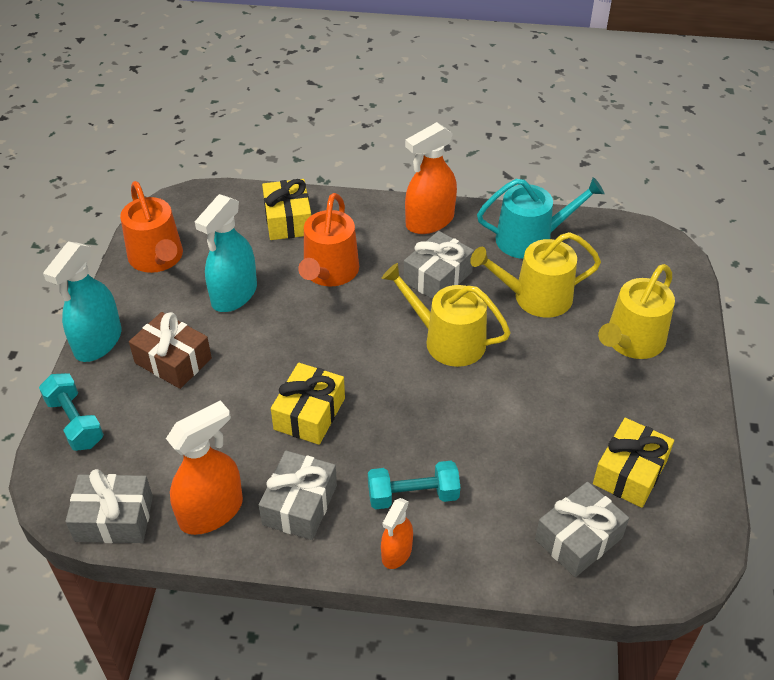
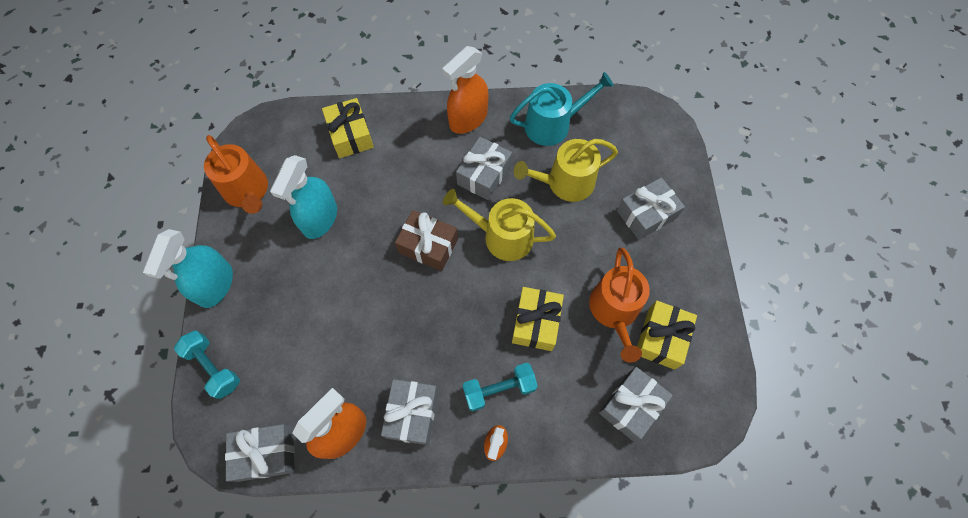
camera: 10 degrees left, 20 degrees up
brown gift [129,312,212,389] -> brown gift moved to [395,210,458,271]
yellow gift [271,363,345,445] -> yellow gift moved to [512,287,564,351]
orange watering can [298,193,359,287] -> orange watering can moved to [589,248,650,363]
yellow watering can [598,264,675,359] -> grey gift [617,177,685,240]

